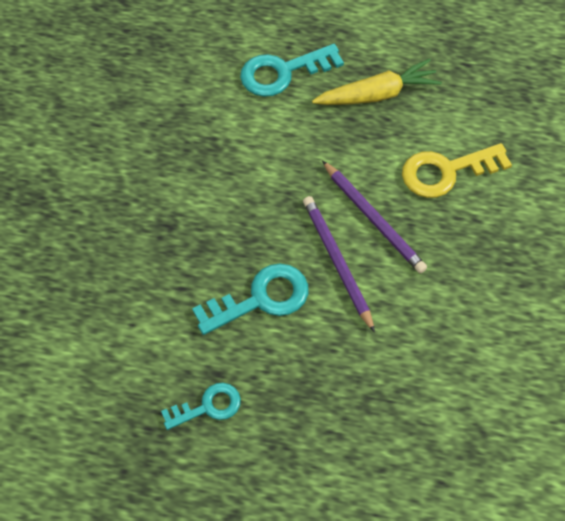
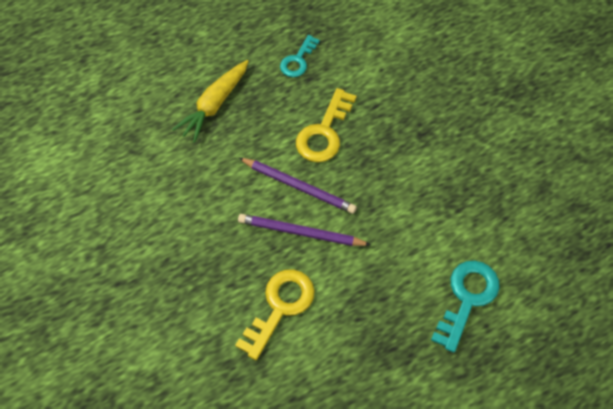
camera: 140 degrees right, 0 degrees up
turquoise key [192,264,308,335] -> yellow key [296,88,357,162]
yellow carrot [312,58,442,105] -> yellow carrot moved to [172,60,249,143]

